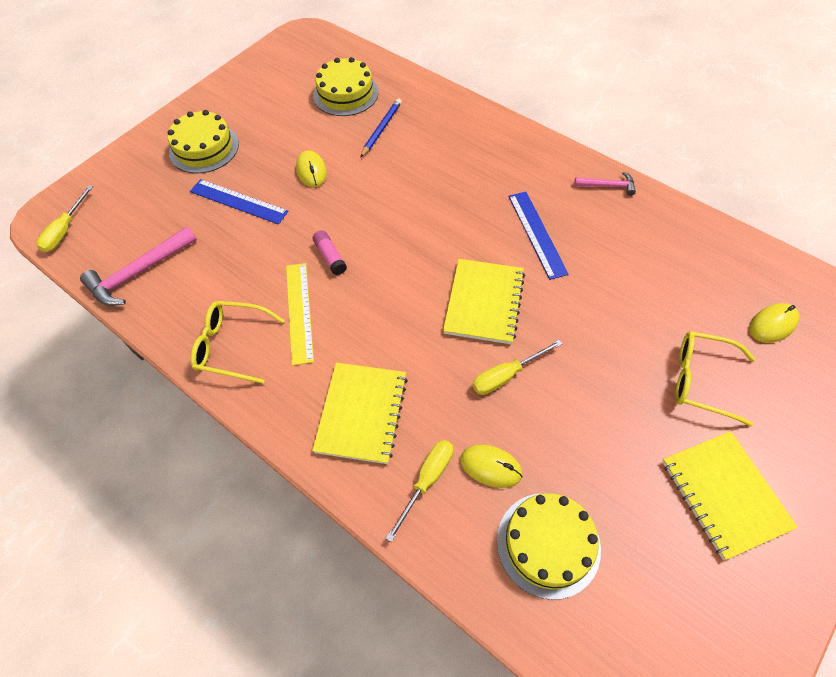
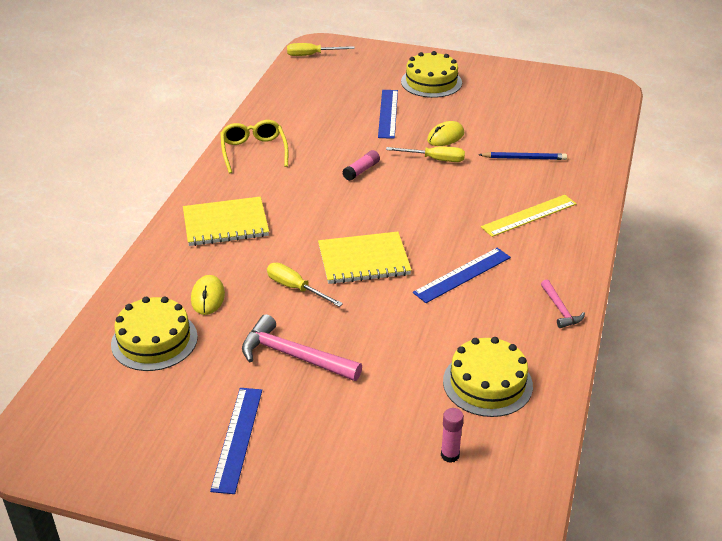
camera: 65 degrees right, 20 degrees down
pink hammer [80,226,197,306] -> pink hammer moved to [242,314,362,381]
yellow ruler [286,263,314,366] -> yellow ruler moved to [481,195,577,237]
yellow cake [313,57,379,116] -> yellow cake moved to [443,337,533,417]
yellow screwdriver [386,440,453,542] -> yellow screwdriver moved to [386,146,465,162]
yellow notebook [662,431,798,560] -> blue ruler [210,388,262,494]
yellow glasses [675,331,755,427] -> none
yellow mouse [749,303,799,343] -> pink glue stick [441,408,464,463]

